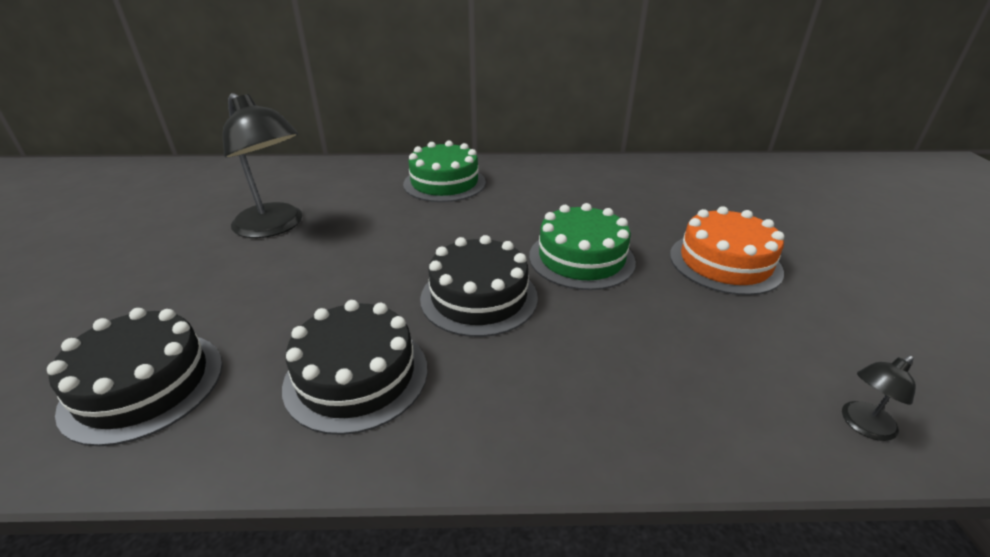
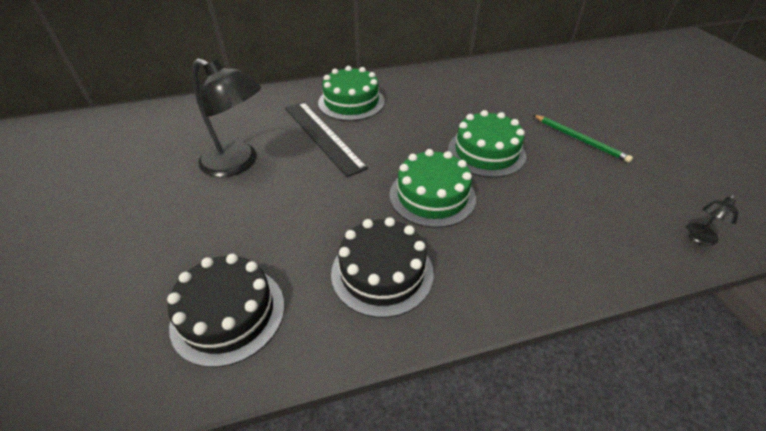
camera: 15 degrees left, 10 degrees up
black cake [420,235,538,337] -> green cake [389,149,476,228]
orange cake [670,206,784,295] -> green pencil [533,115,633,163]
none -> black ruler [285,102,368,177]

